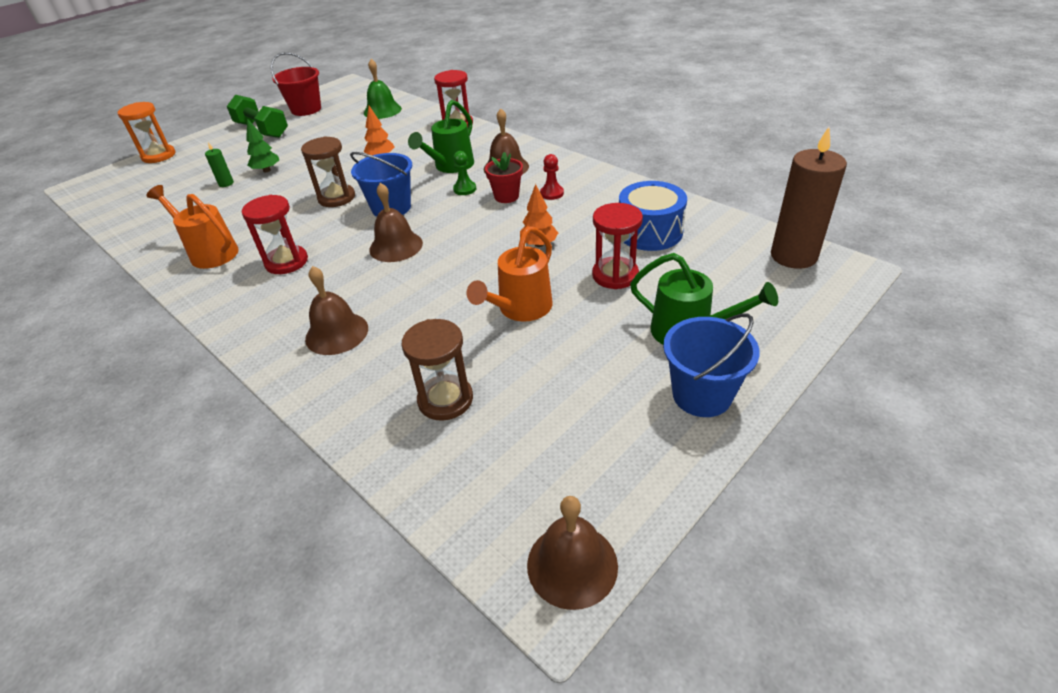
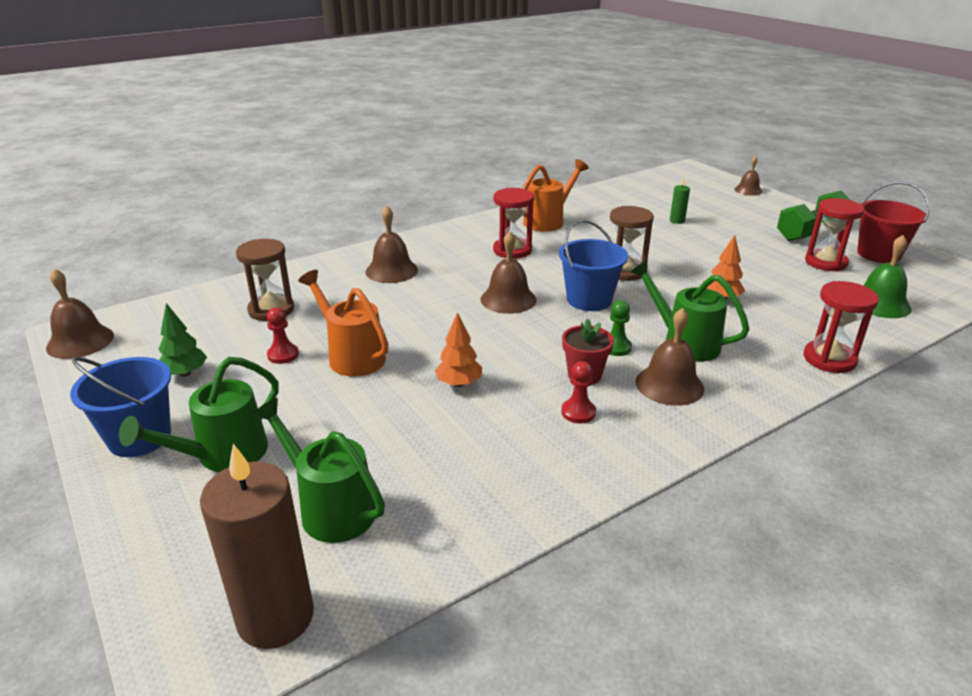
camera: 100 degrees right, 10 degrees down
orange hourglass [117,102,175,163] -> brown bell [734,156,762,196]
green tree [246,118,279,172] -> green tree moved to [158,303,207,377]
red hourglass [592,203,643,289] -> red hourglass moved to [805,198,864,271]
blue drum [619,181,687,251] -> none
none -> green watering can [252,398,385,543]
none -> red pawn [267,307,299,364]

